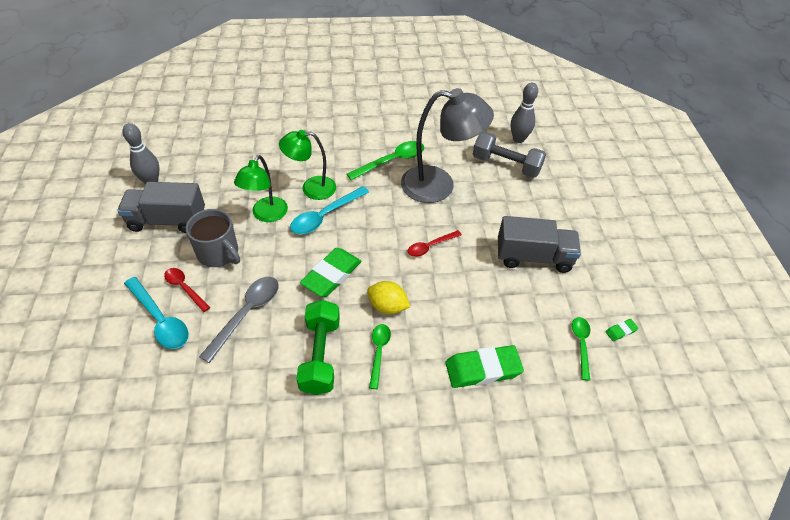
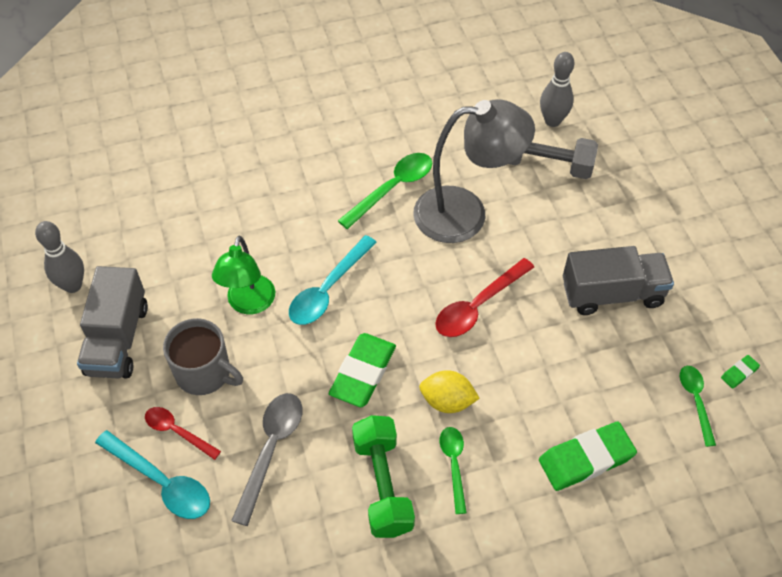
camera: 10 degrees left, 5 degrees up
grey truck [117,182,205,233] -> grey truck turned 75 degrees counterclockwise [77,266,148,379]
green lamp [279,130,336,200] -> none
red spoon [408,230,462,257] -> red spoon [435,258,534,337], size x1.58

